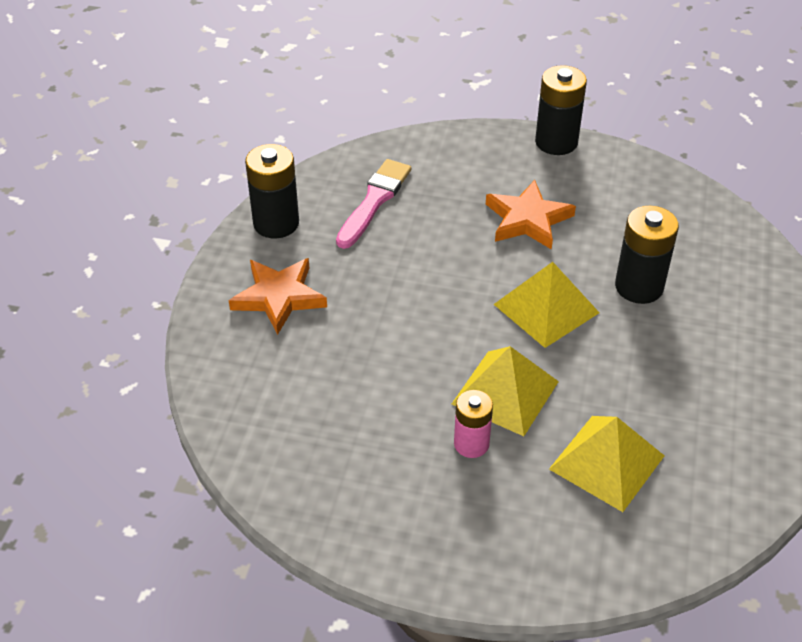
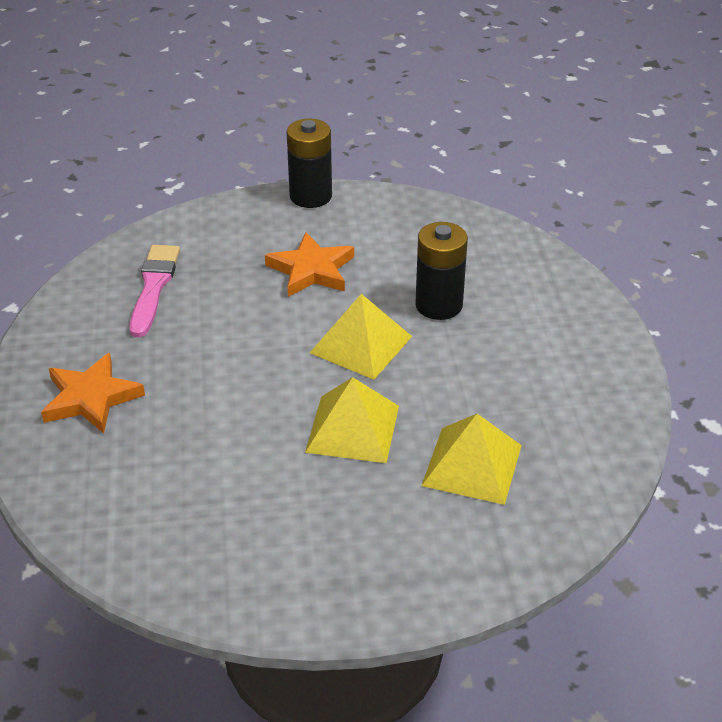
camera: 20 degrees left, 5 degrees down
black battery [245,144,299,238] -> none
pink battery [454,390,493,458] -> none

